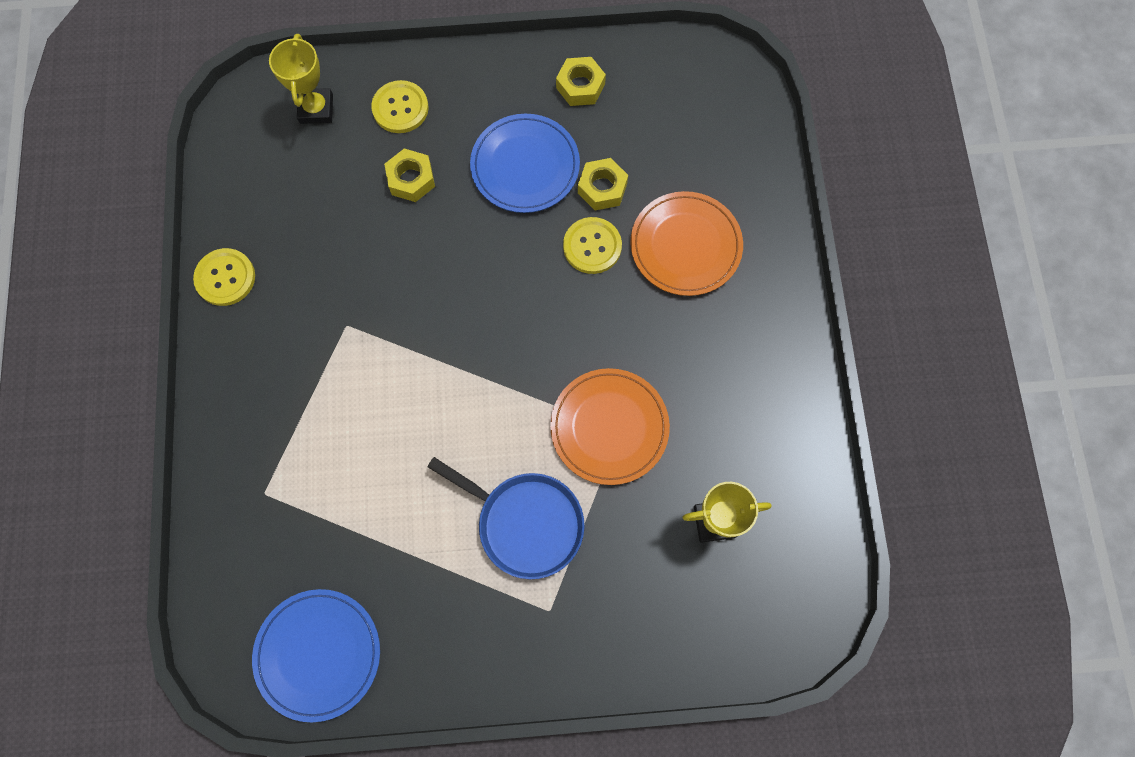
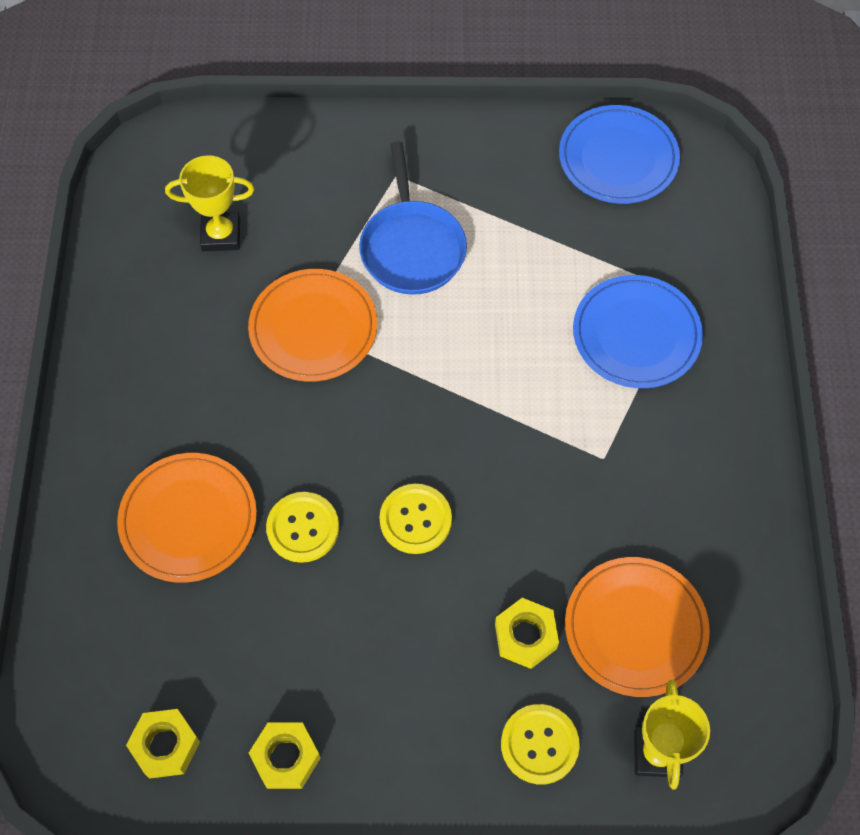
camera: 175 degrees left, 10 degrees down
yellow button [193,248,255,306] -> yellow button moved to [379,484,452,554]
blue pan [427,457,585,579] -> blue pan turned 135 degrees counterclockwise [359,142,467,295]
blue plate [470,114,580,213] -> blue plate moved to [573,275,703,388]
yellow nut [578,158,628,210] -> yellow nut moved to [126,709,200,779]
none -> orange plate [565,557,710,697]

